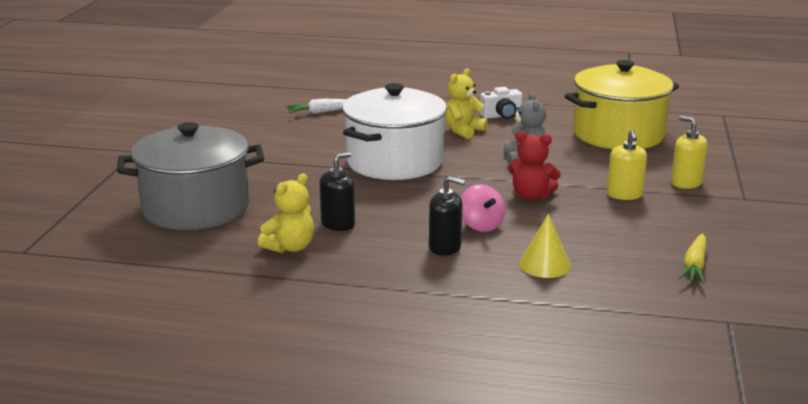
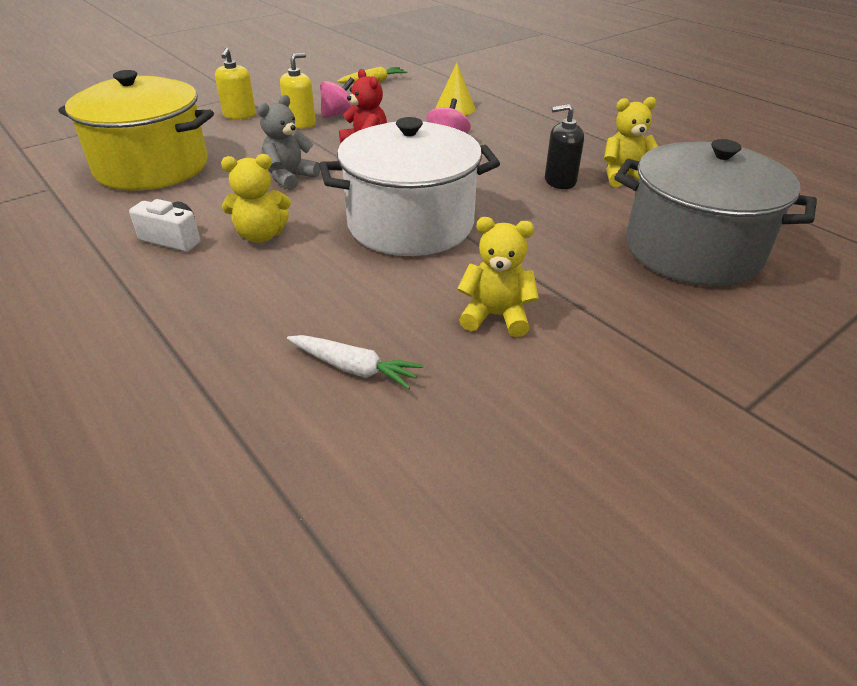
camera: 140 degrees left, 15 degrees up
black soap dispenser [429,176,465,256] -> none
none -> pink spinning top [320,77,354,118]
none -> yellow teddy bear [457,217,539,337]

